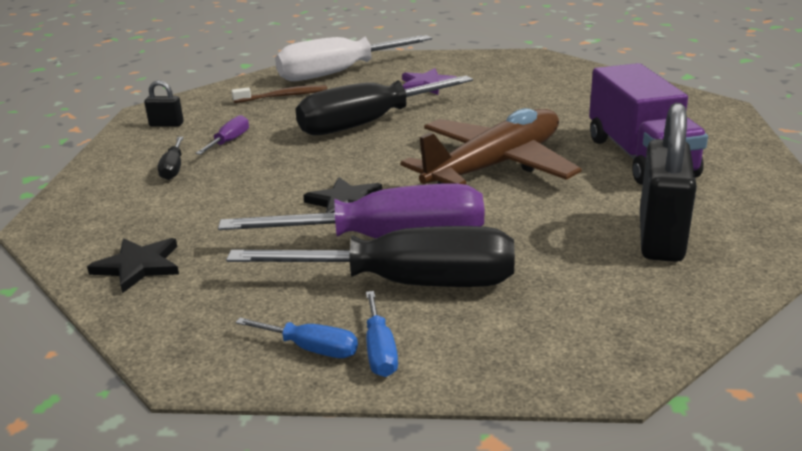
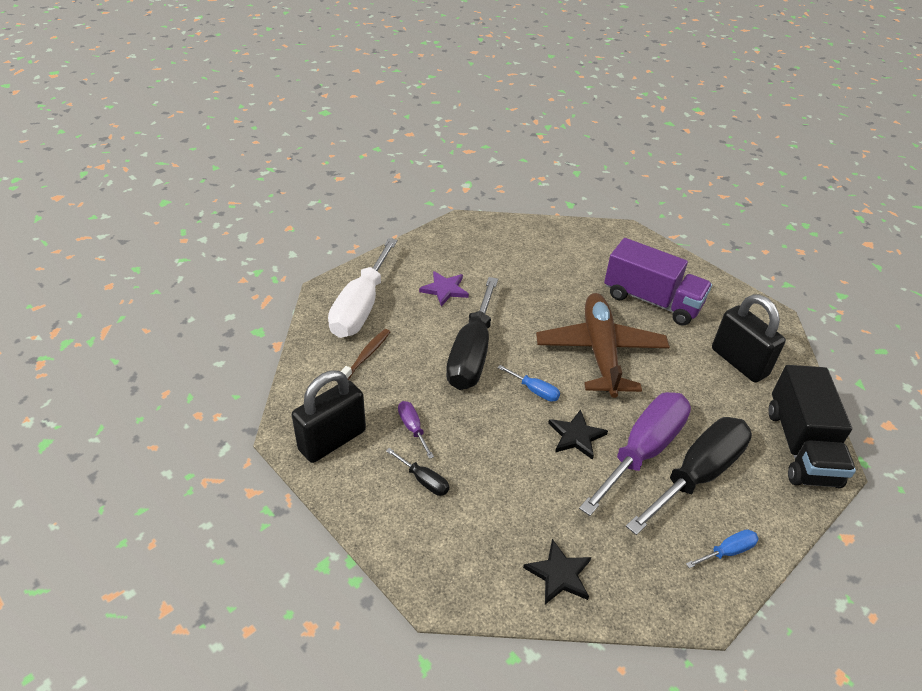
camera: 50 degrees left, 15 degrees up
black padlock [144,80,184,127] -> black padlock [292,371,366,463], size x2.20
blue screwdriver [366,291,398,377] -> blue screwdriver moved to [498,365,560,402]
none -> black truck [768,365,856,488]

